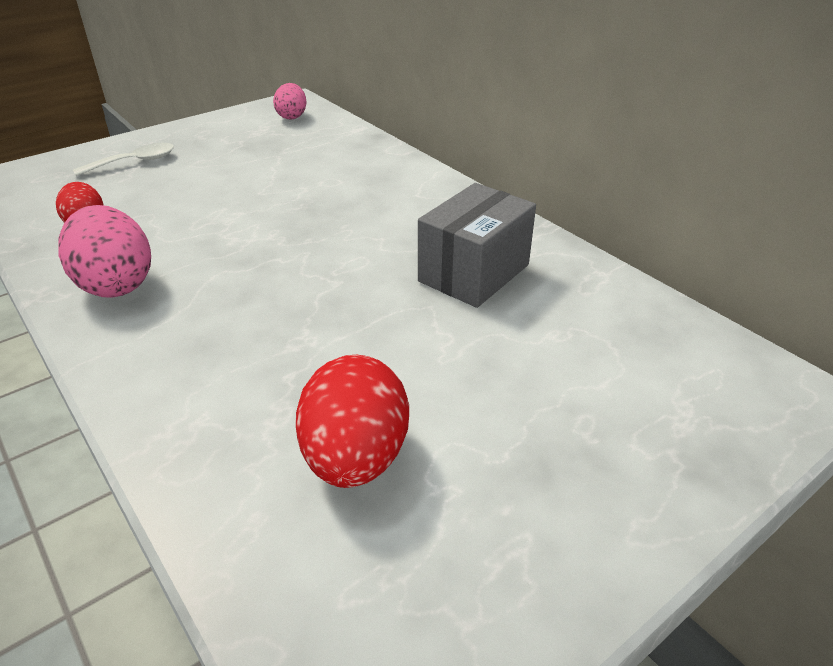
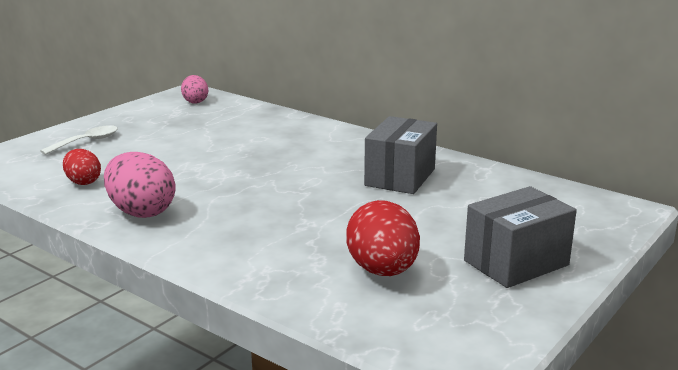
camera: 15 degrees left, 15 degrees down
none -> grey box [464,186,577,288]

